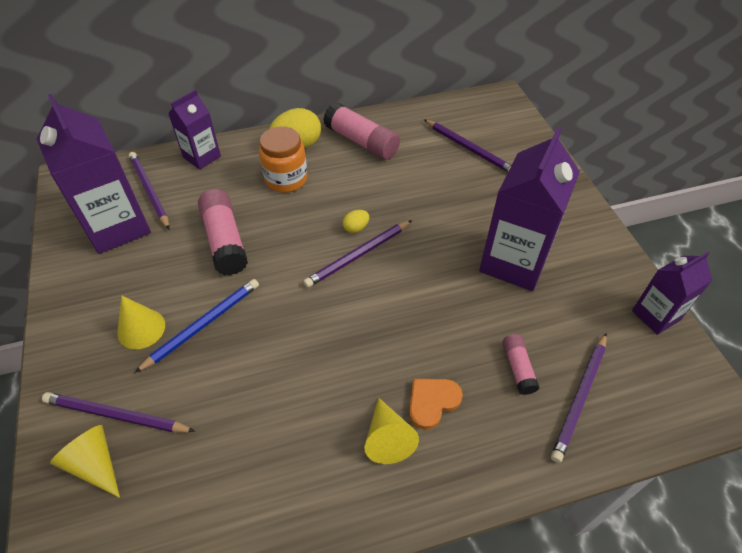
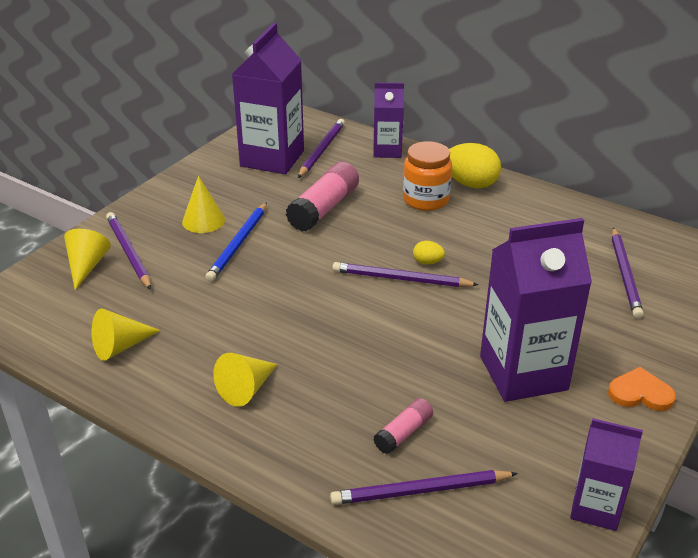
camera: 50 degrees right, 15 degrees down
blue pencil [135,279,259,373] -> blue pencil turned 105 degrees clockwise [205,202,267,282]
pink glue stick [323,102,400,160] -> none
orange heart [409,379,463,429] -> orange heart moved to [608,367,676,411]
none -> yellow cone [92,308,161,361]

